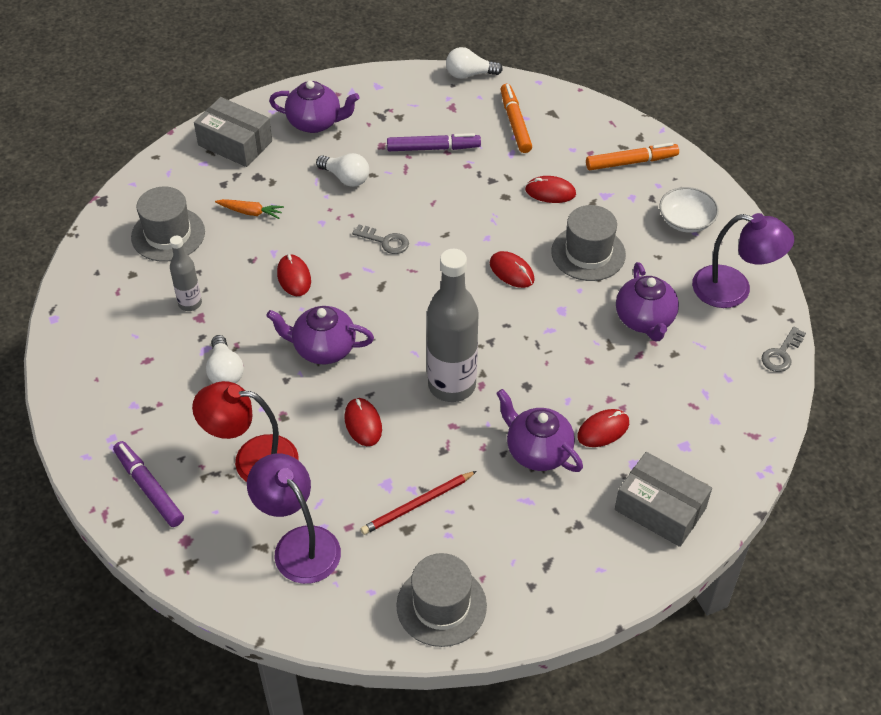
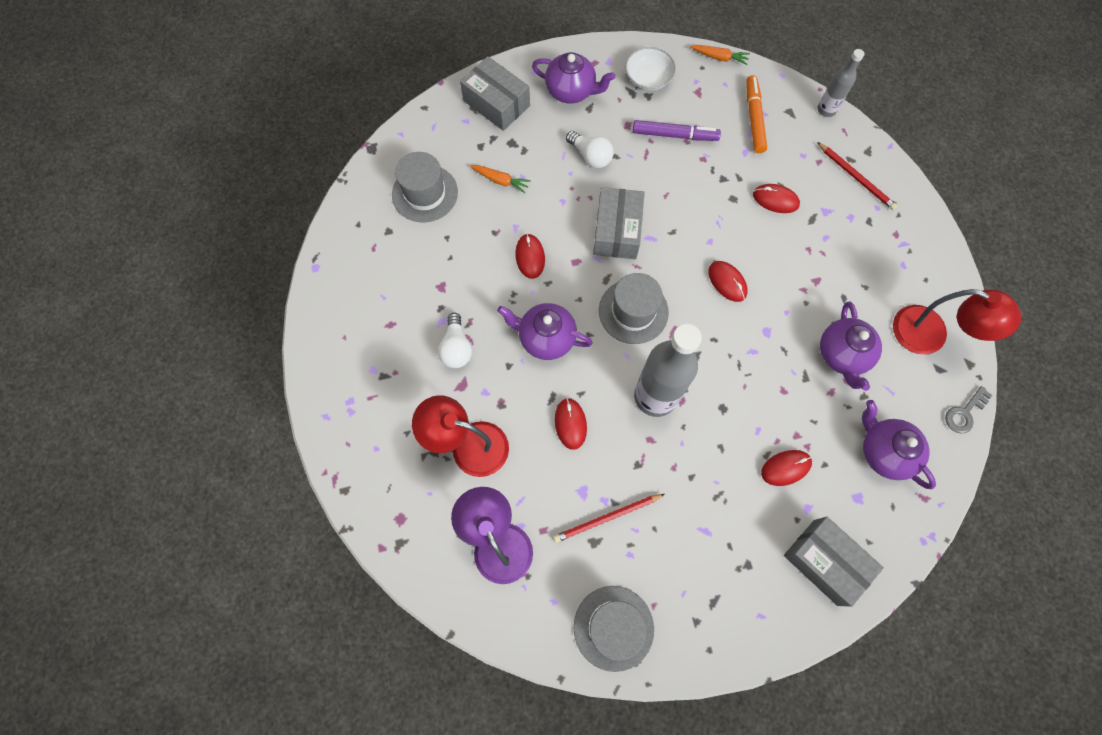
camera: 10 degrees right, 20 degrees up
purple marker [113,441,184,527] -> none
grey bottle [170,236,202,311] -> grey bottle moved to [818,49,864,117]
grey key [352,224,409,254] -> grey box [593,187,645,259]
white light bulb [446,47,503,79] -> orange carrot [690,45,750,65]
purple teapot [496,389,583,472] -> purple teapot moved to [862,400,936,489]
grey hat [551,205,626,281] -> grey hat moved to [599,273,669,344]
orange marker [586,143,679,170] -> red pencil [817,142,897,210]
white bowl [659,187,719,233] -> white bowl moved to [625,47,676,91]
purple lamp [692,213,794,308] -> red lamp [893,289,1022,355]

